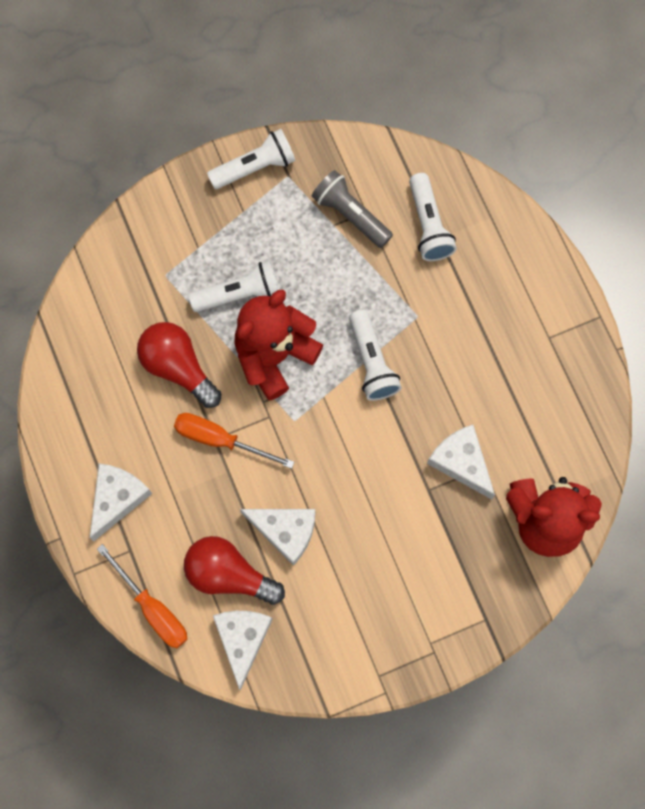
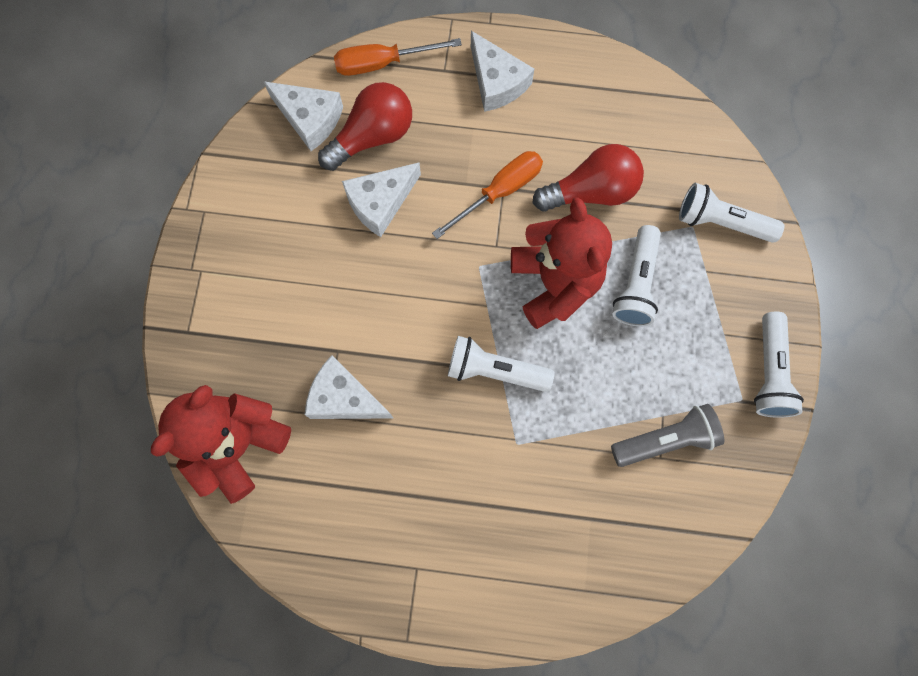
camera: 120 degrees right, 0 degrees up
white flashlight [409,173,457,261] -> white flashlight moved to [679,183,784,243]
white cheese [427,425,495,499] -> white cheese turned 150 degrees counterclockwise [305,355,393,419]

